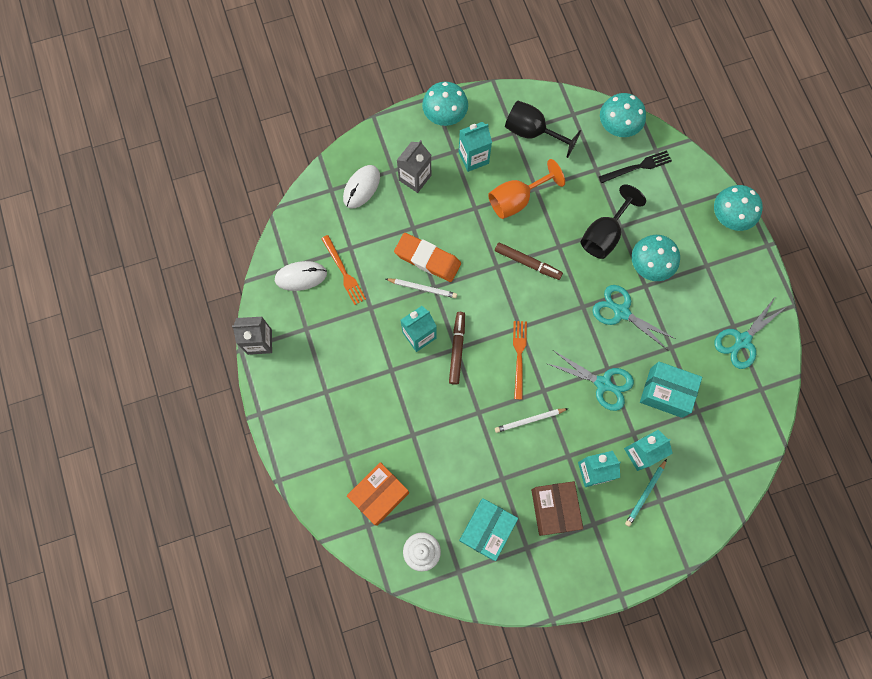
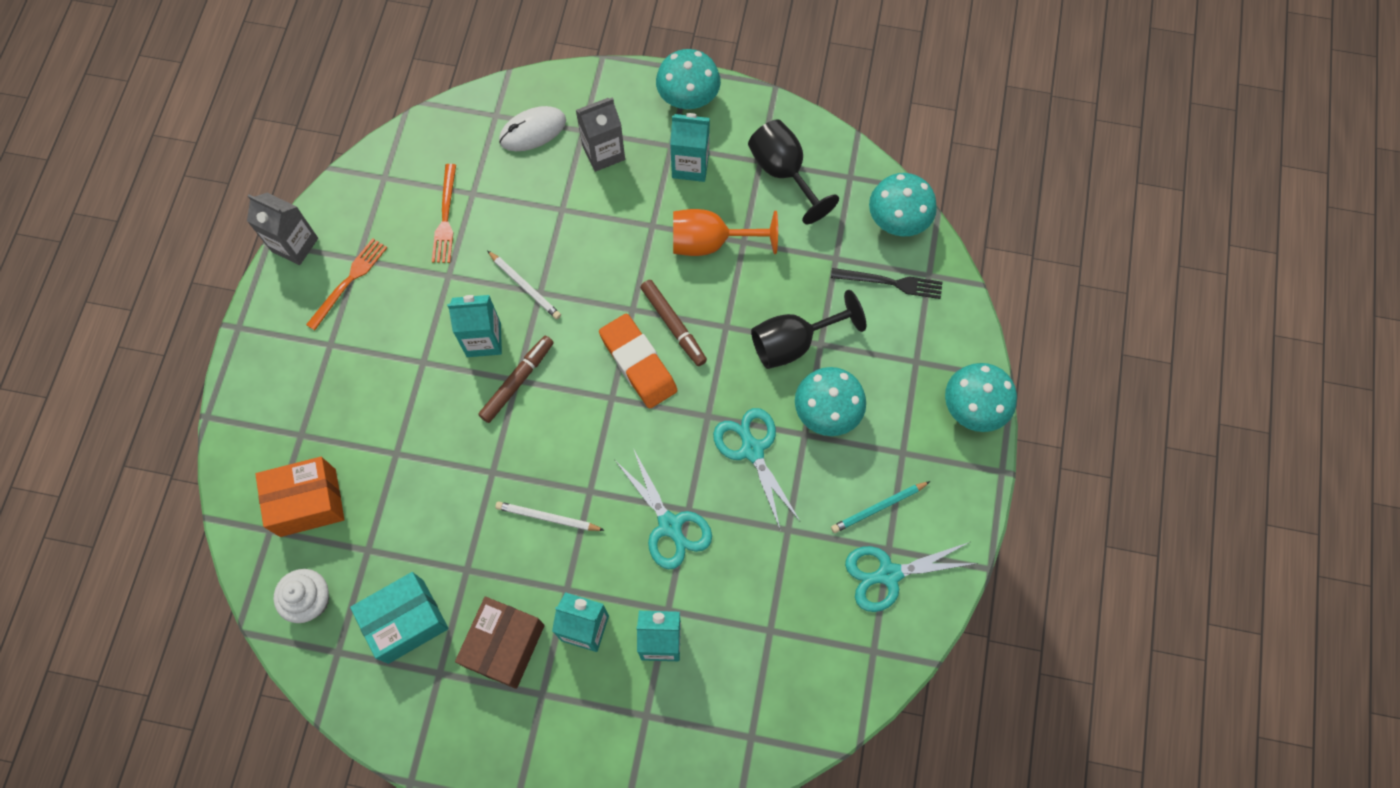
camera: 30 degrees right, 5 degrees down
white mouse [275,261,327,291] -> none
orange eraser [394,233,461,282] -> orange eraser moved to [599,314,677,408]
orange fork [513,321,527,400] -> orange fork moved to [306,238,387,330]
turquoise pencil [625,459,667,527] -> turquoise pencil moved to [831,481,930,533]
turquoise box [640,362,702,418] -> none

